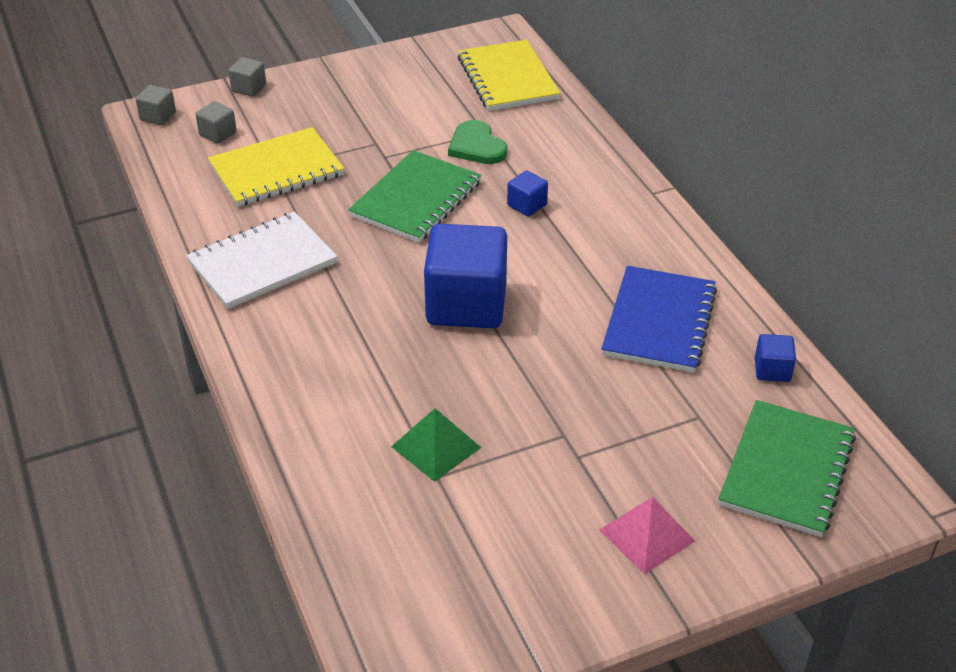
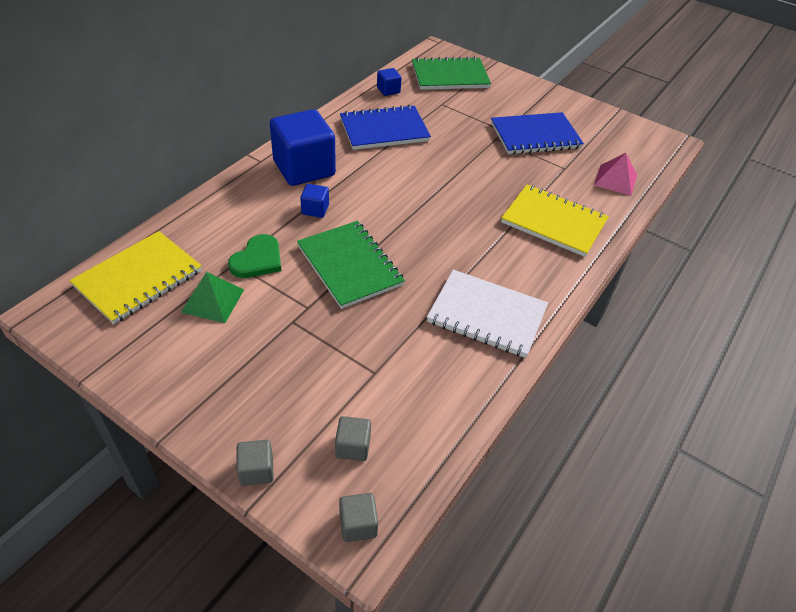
camera: 125 degrees left, 5 degrees up
yellow notebook [208,127,344,207] -> yellow notebook moved to [501,185,609,257]
green notebook [348,150,482,243] -> green notebook turned 60 degrees clockwise [297,221,405,309]
green pyramid [391,408,481,482] -> green pyramid moved to [181,272,244,323]
blue cube [424,224,507,328] -> blue cube moved to [270,109,336,186]
pink pyramid [600,497,695,574] -> pink pyramid moved to [594,153,637,196]
none -> blue notebook [491,112,584,154]

